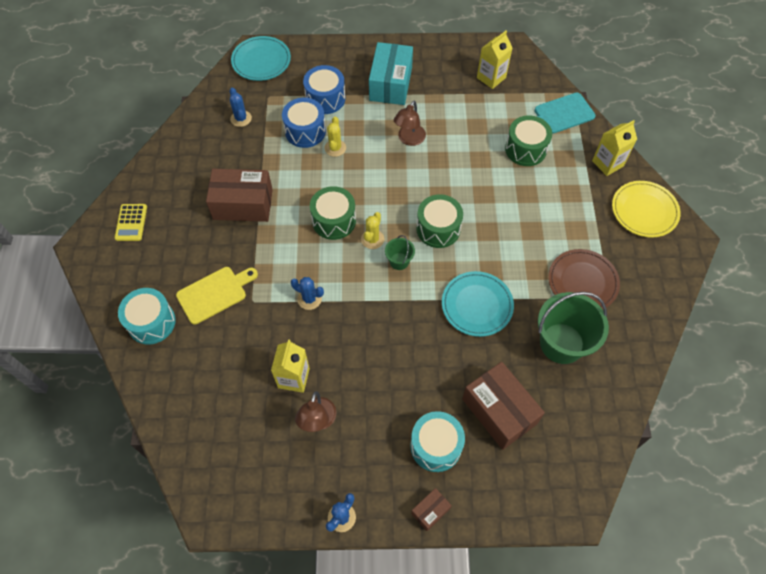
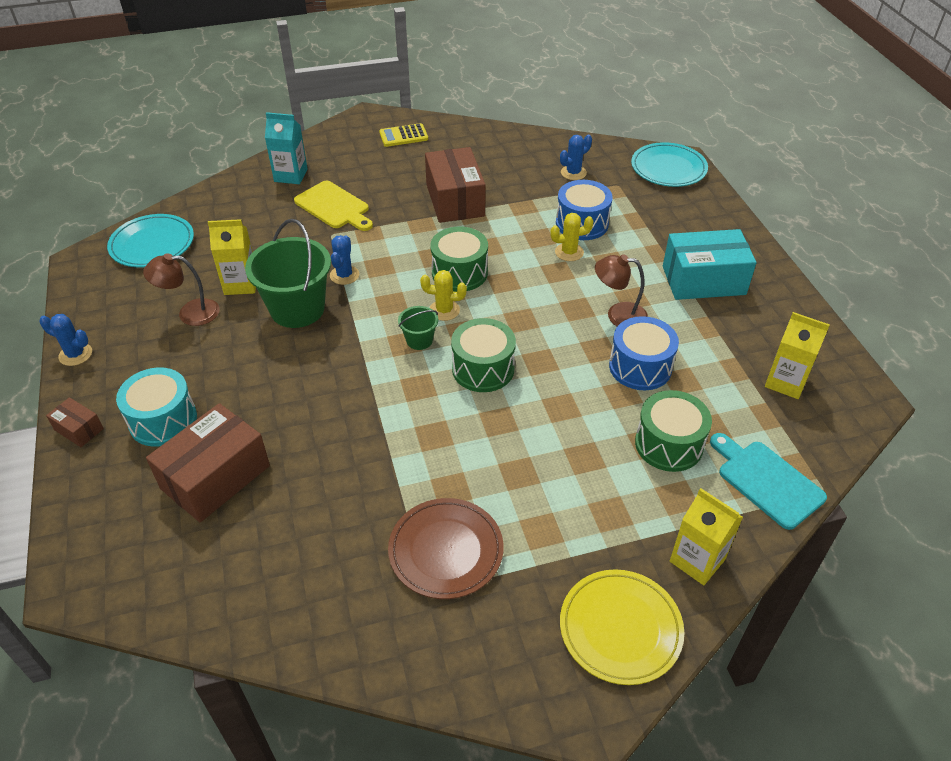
camera: 75 degrees right, 15 degrees down
turquoise drum [118,288,176,344] -> turquoise carton [265,112,307,184]
blue drum [303,65,345,114] -> blue drum moved to [609,316,679,390]
turquoise plate [442,271,514,337] -> turquoise plate moved to [107,214,194,268]
green bucket [538,292,609,364] -> green bucket moved to [245,219,331,328]

